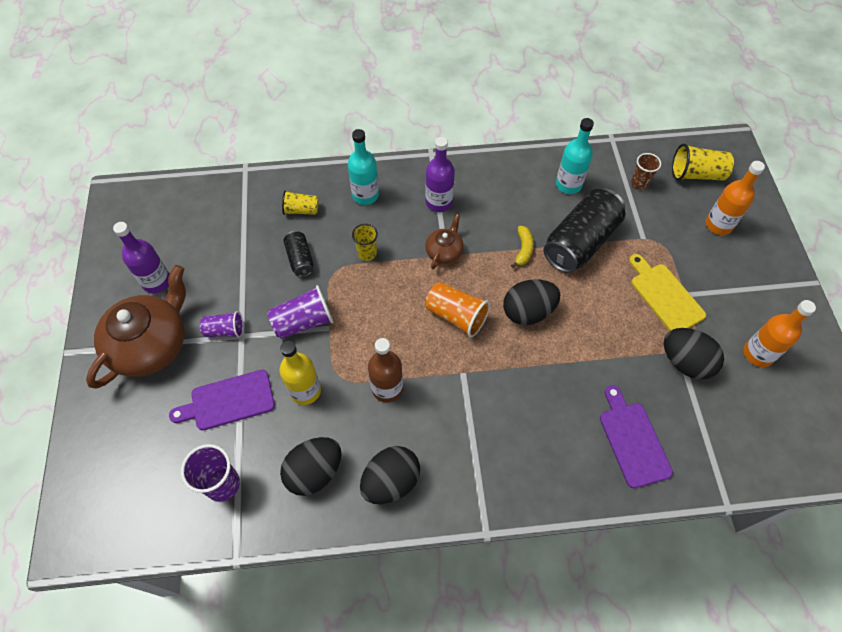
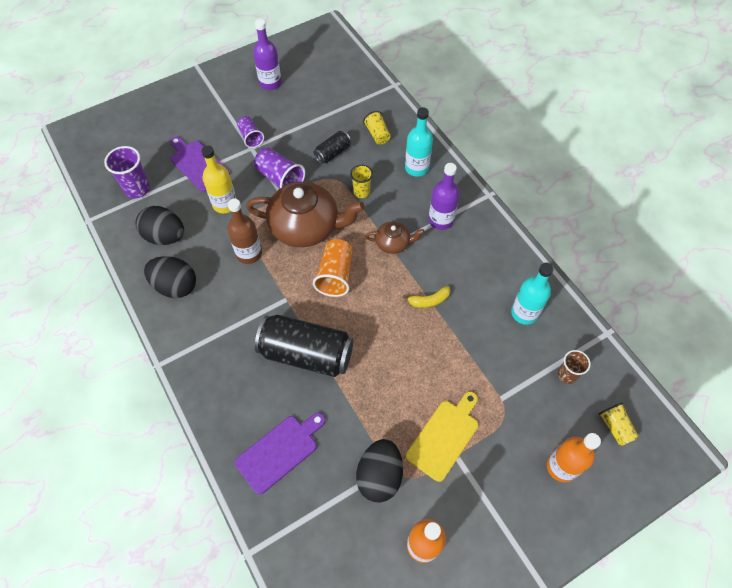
camera: 65 degrees right, 0 degrees up
brown teapot [86,265,186,389] -> brown teapot moved to [246,182,365,247]
black egg [503,279,561,325] -> none
black can [543,188,625,273] -> black can moved to [255,315,353,377]
yellow cup [672,144,734,181] -> yellow cup [598,402,638,446], size x0.65

